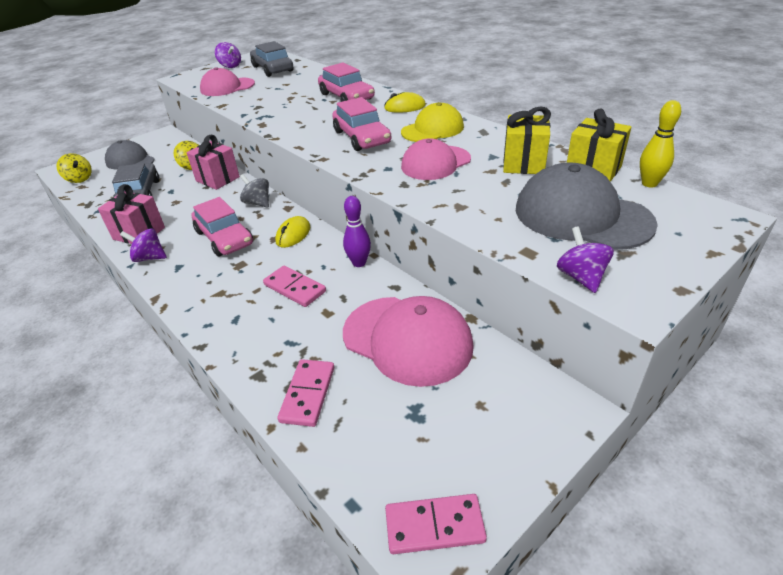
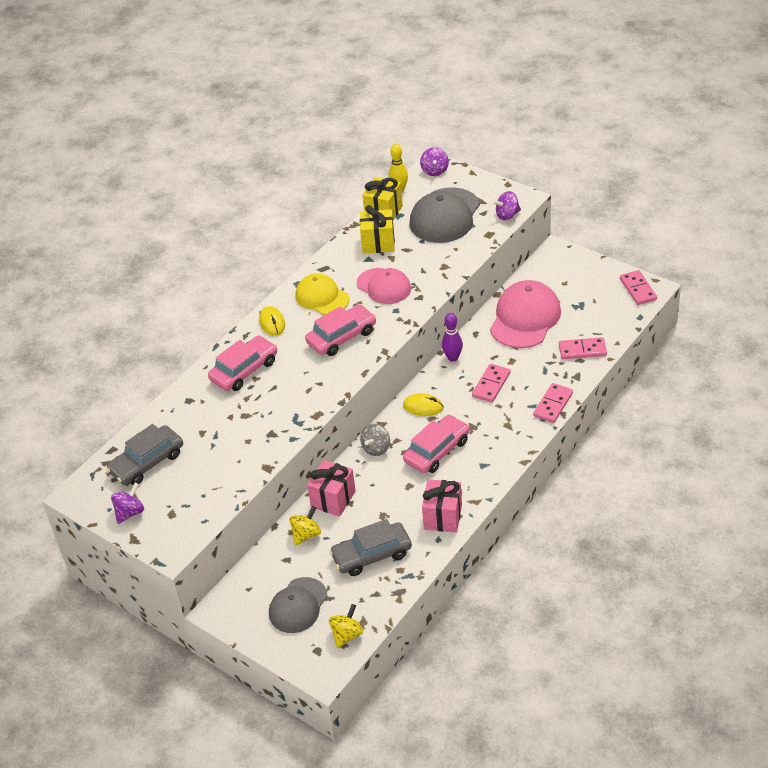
camera: 100 degrees left, 5 degrees up
purple spinning top [120,228,167,262] -> purple spinning top moved to [420,147,449,176]
pink cap [200,67,255,96] -> none
none -> pink domino [533,383,573,423]

